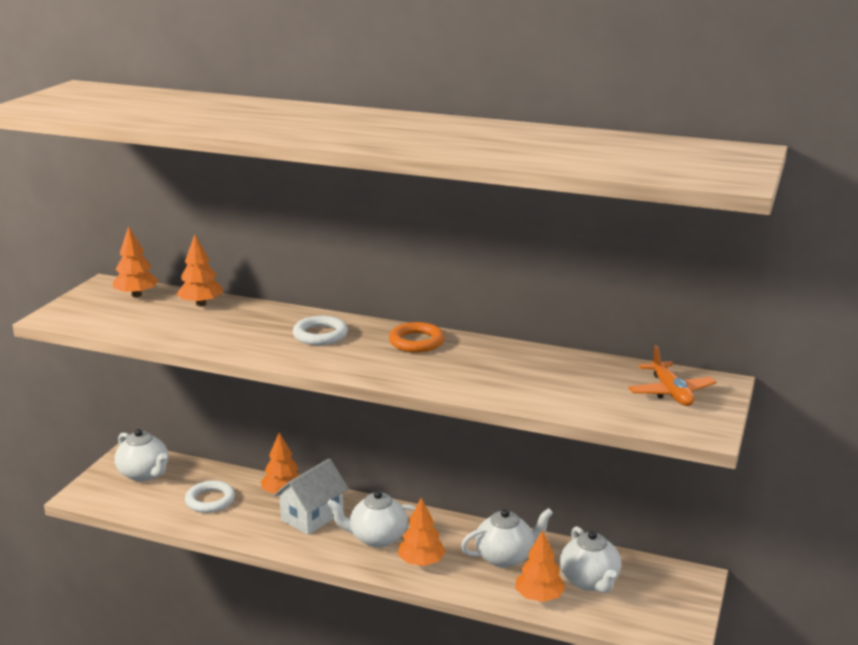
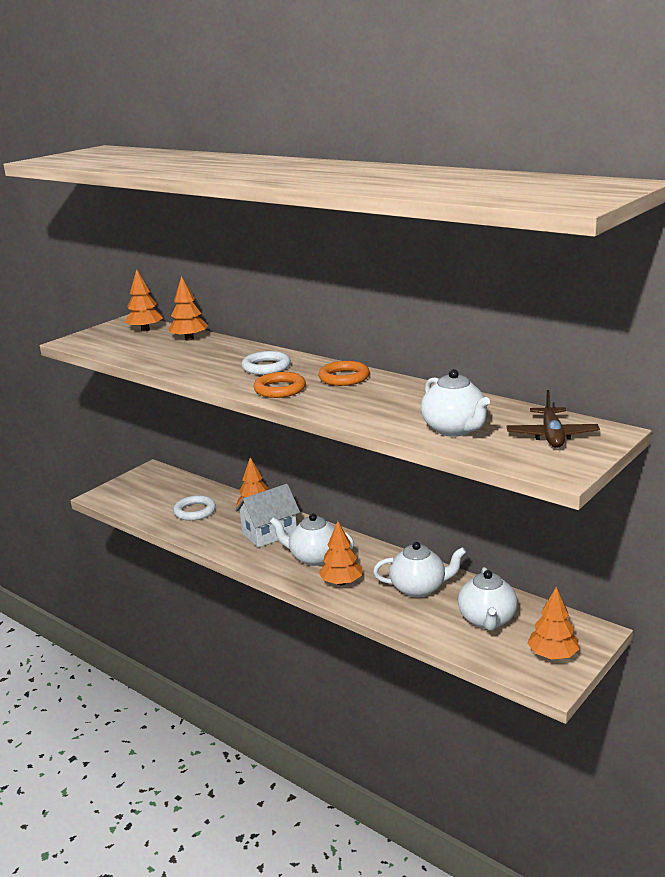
camera: 20 degrees right, 0 degrees up
white teapot [115,429,168,481] -> white teapot moved to [421,369,490,437]
orange tree [515,530,566,602] -> orange tree moved to [527,587,579,659]
orange plane [628,345,716,406] -> brown plane [507,390,600,448]
none -> orange ring [254,372,306,398]

